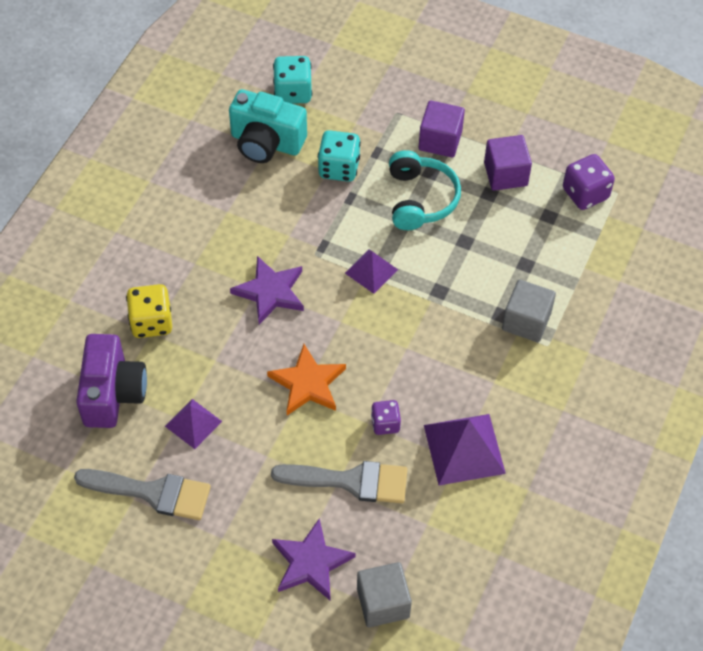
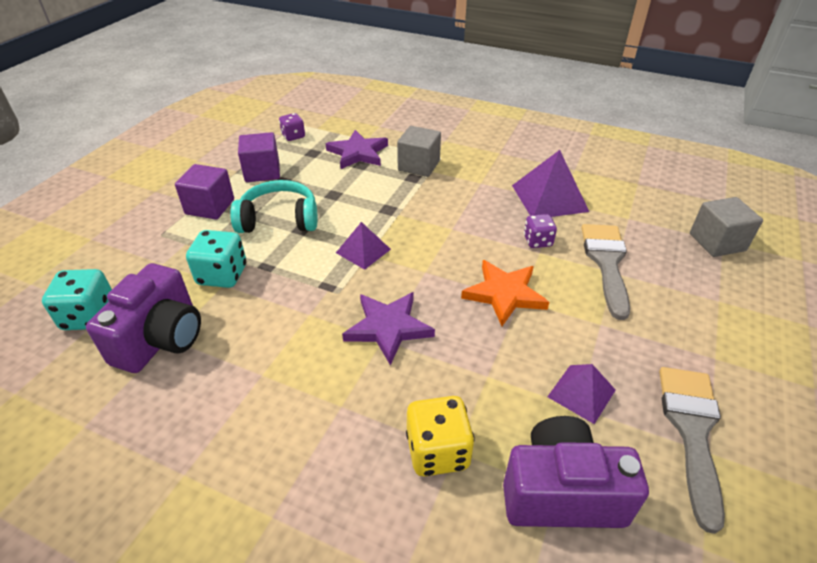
camera: 90 degrees left, 15 degrees down
turquoise camera [229,89,307,163] -> purple camera [86,263,201,373]
purple star [272,519,355,600] -> purple star moved to [326,130,388,169]
purple dice [563,154,615,210] -> purple dice [279,113,305,141], size x0.64

